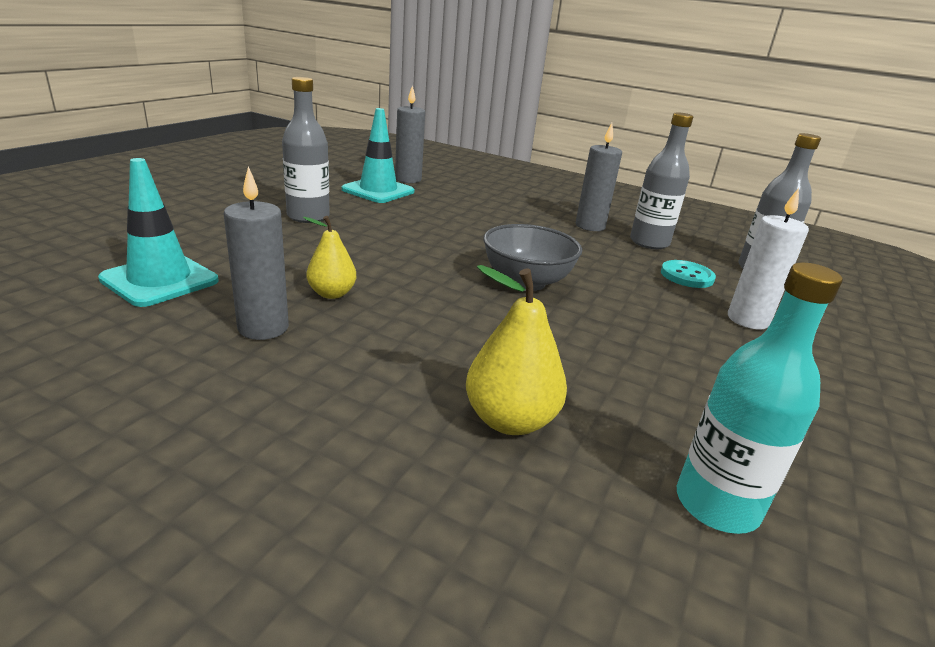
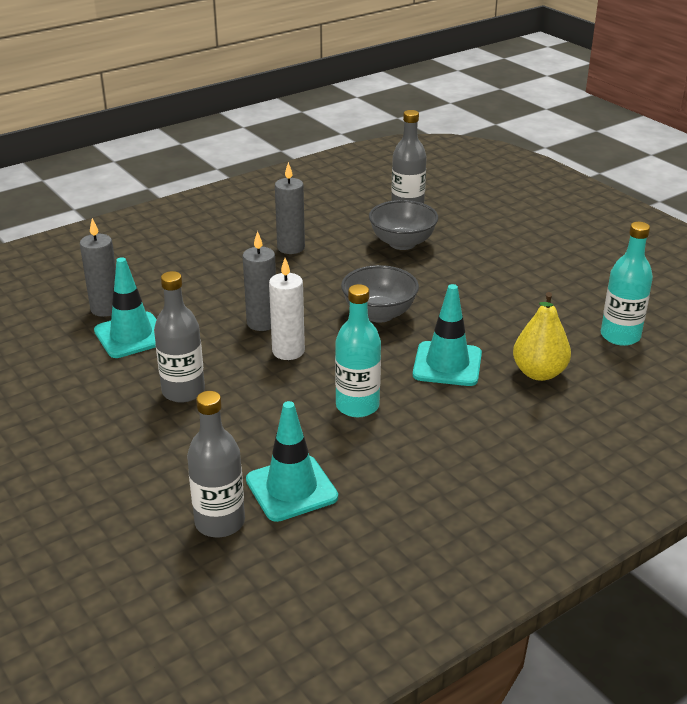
camera: 60 degrees left, 5 degrees up
grey candle [224,166,289,340] -> grey candle moved to [243,231,276,331]
yellow pear [303,216,356,299] -> turquoise bottle [335,284,381,417]
grey bottle [630,112,693,249] -> grey bottle moved to [187,391,245,537]
turquoise button [661,260,716,288] -> grey bowl [369,200,438,250]
white candle [728,188,809,329] -> white candle moved to [269,258,305,360]
none -> turquoise traffic cone [413,284,482,386]

